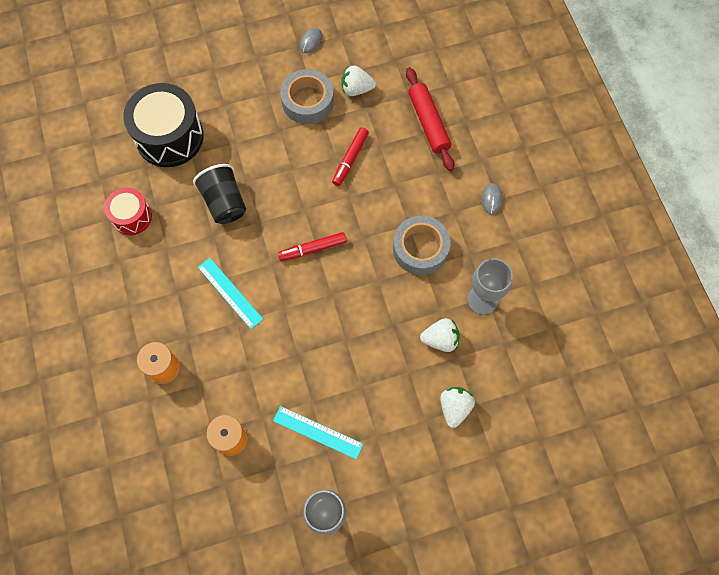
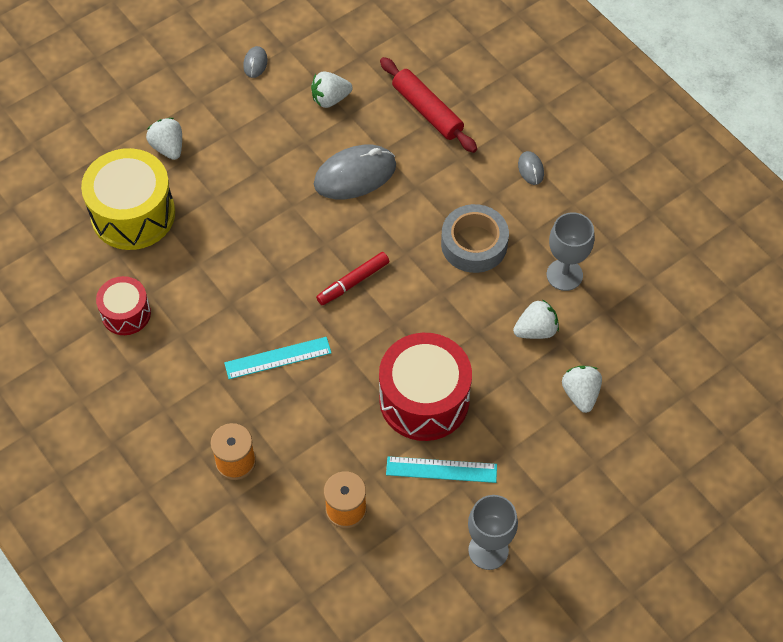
camera: 20 degrees left, 10 degrees down
black drum [123,83,204,167] -> yellow drum [81,148,175,250]
black cup [193,164,246,224] -> none
turquoise ruler [198,258,263,329] -> turquoise ruler turned 45 degrees counterclockwise [224,337,331,379]
grey tape [280,69,334,124] -> none
red marker [332,127,369,186] -> grey mouse [314,145,396,199]
none -> white strawberry [146,118,182,160]
none -> red drum [379,333,472,441]

